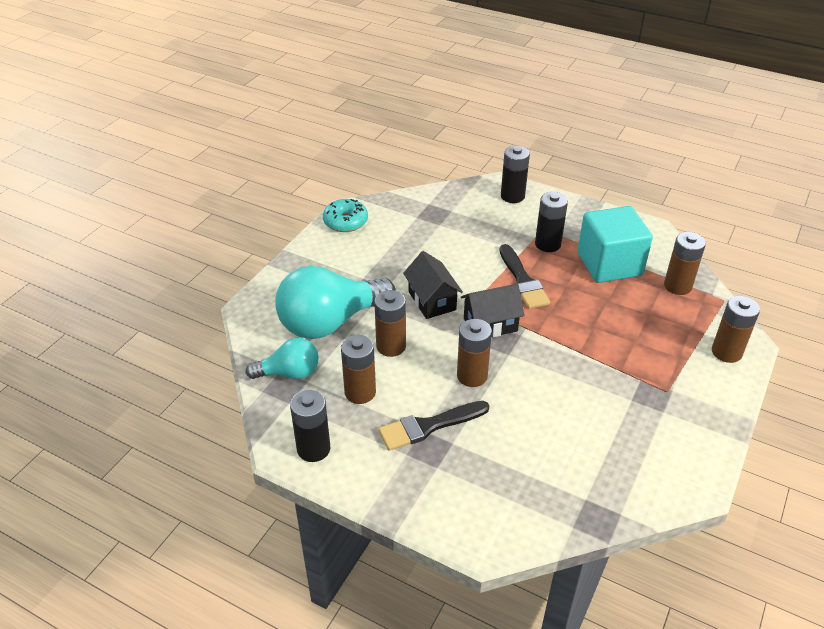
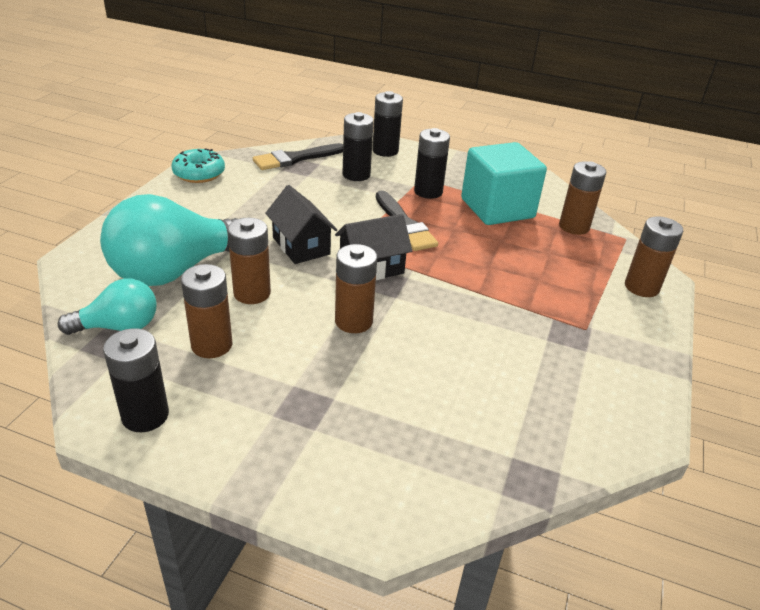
camera: 10 degrees left, 5 degrees down
black brush [378,401,489,450] -> black brush moved to [253,143,343,170]
none -> black battery [342,112,374,181]

